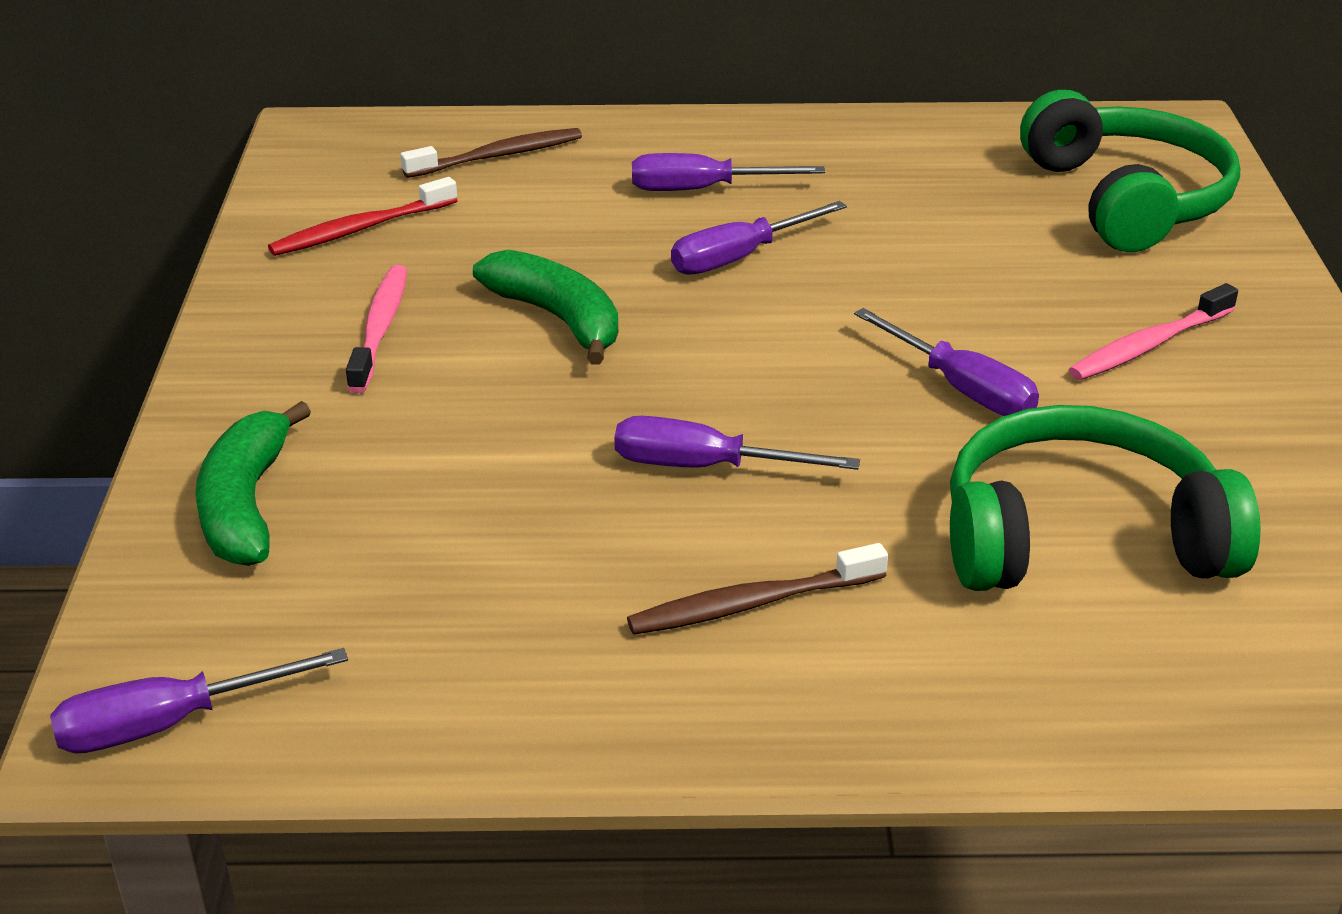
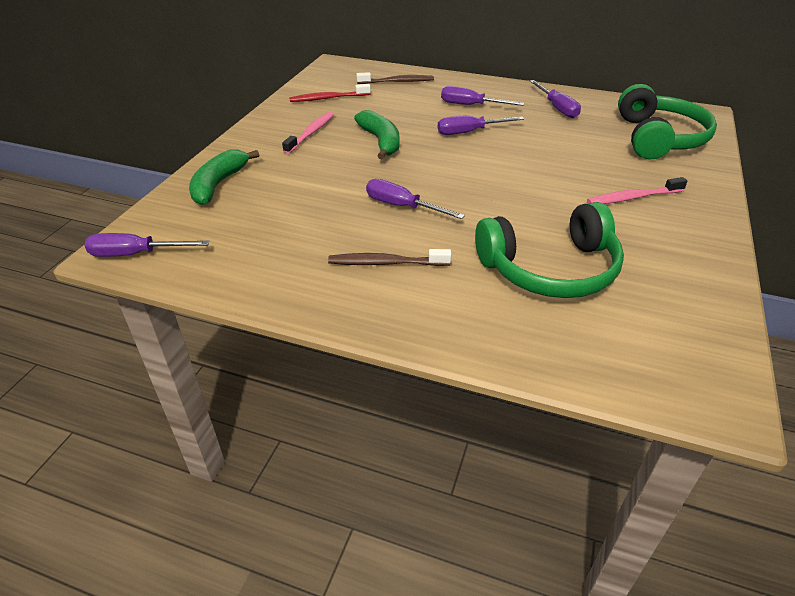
camera: 20 degrees right, 5 degrees up
purple screwdriver [854,308,1039,416] -> purple screwdriver moved to [530,80,581,118]
green headphones [950,405,1261,591] -> green headphones turned 150 degrees clockwise [475,202,624,298]

